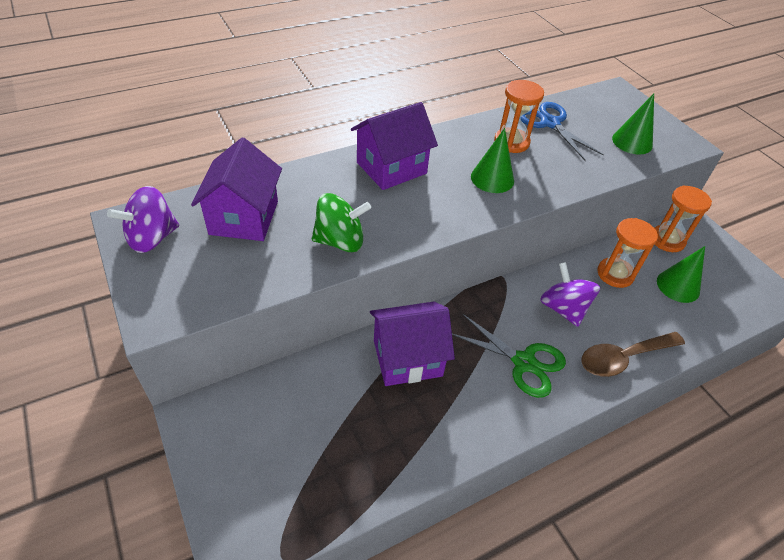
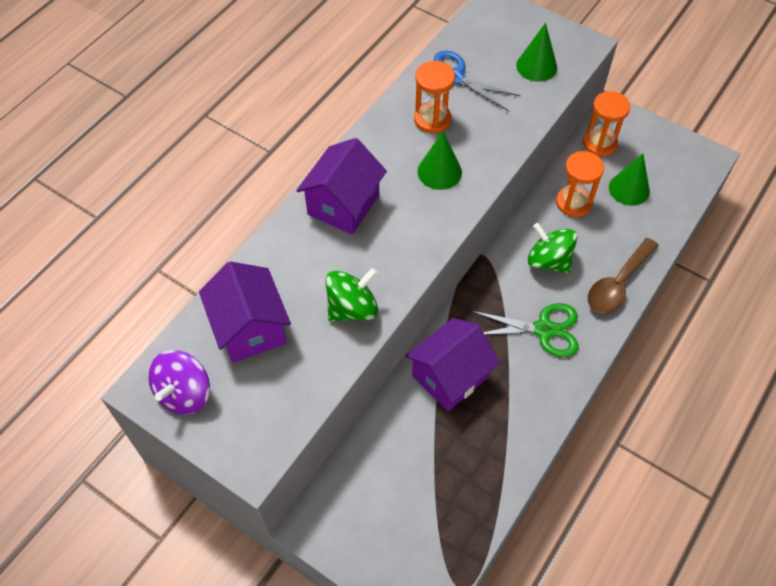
camera: 25 degrees left, 10 degrees up
purple spinning top [540,262,600,327] -> green spinning top [528,223,577,273]

